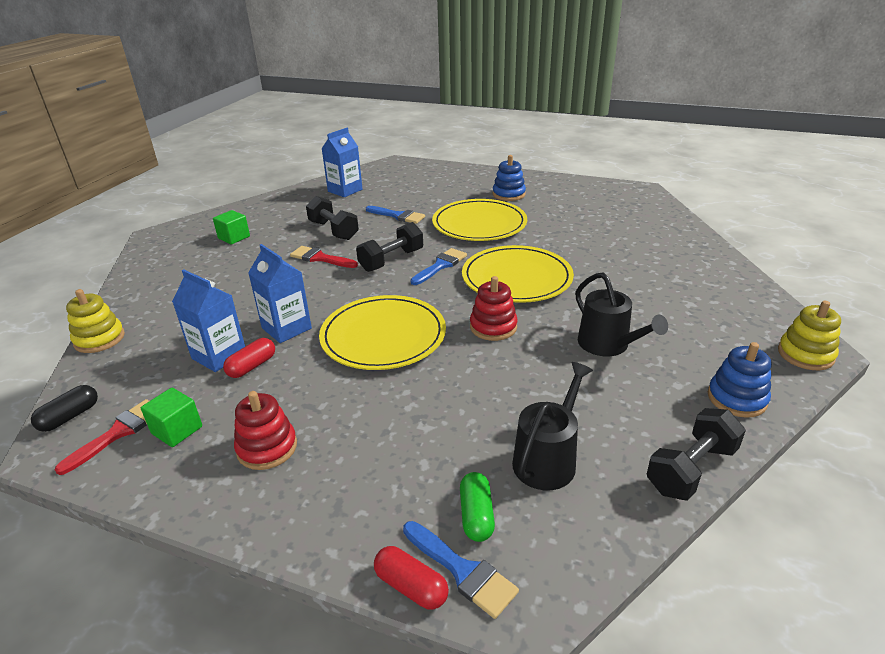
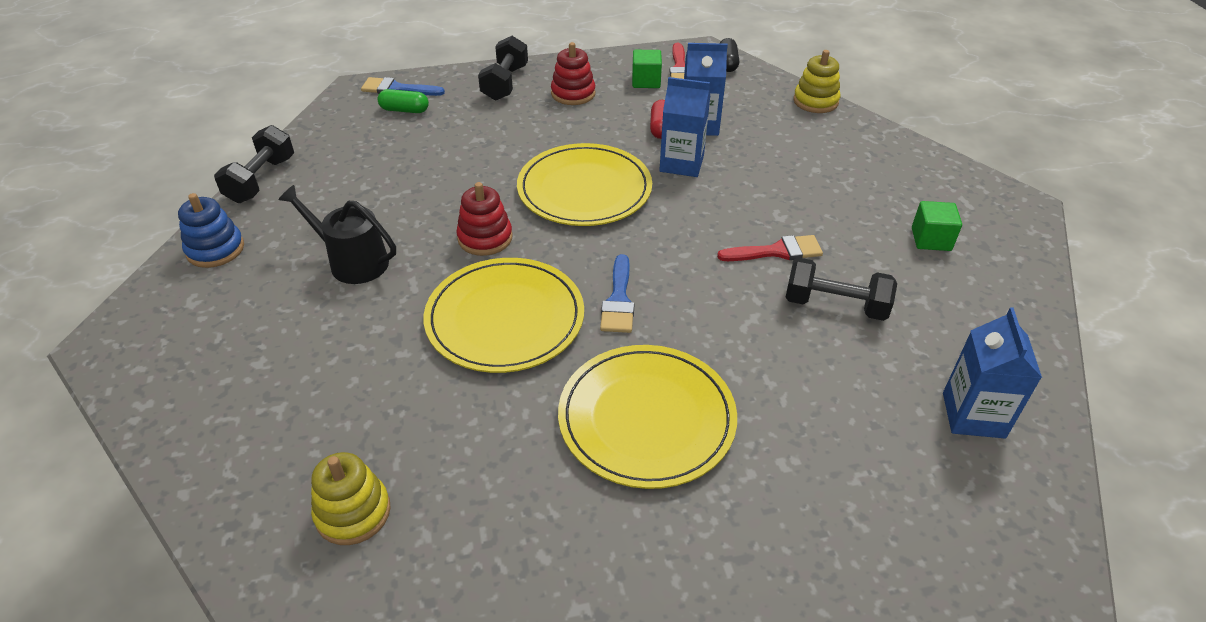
camera: 145 degrees right, 10 degrees up
black dumbbell [356,222,423,272] -> black dumbbell moved to [478,36,528,101]
blue brush [366,206,425,224] -> none
red capsule [374,546,449,610] -> none
green capsule [460,472,495,542] -> green capsule turned 45 degrees counterclockwise [378,89,429,113]
blue stacking toy [493,155,526,201] -> none
black watering can [512,362,593,490] -> none
yellow stacking toy [778,301,841,370] -> yellow stacking toy moved to [311,452,391,545]

